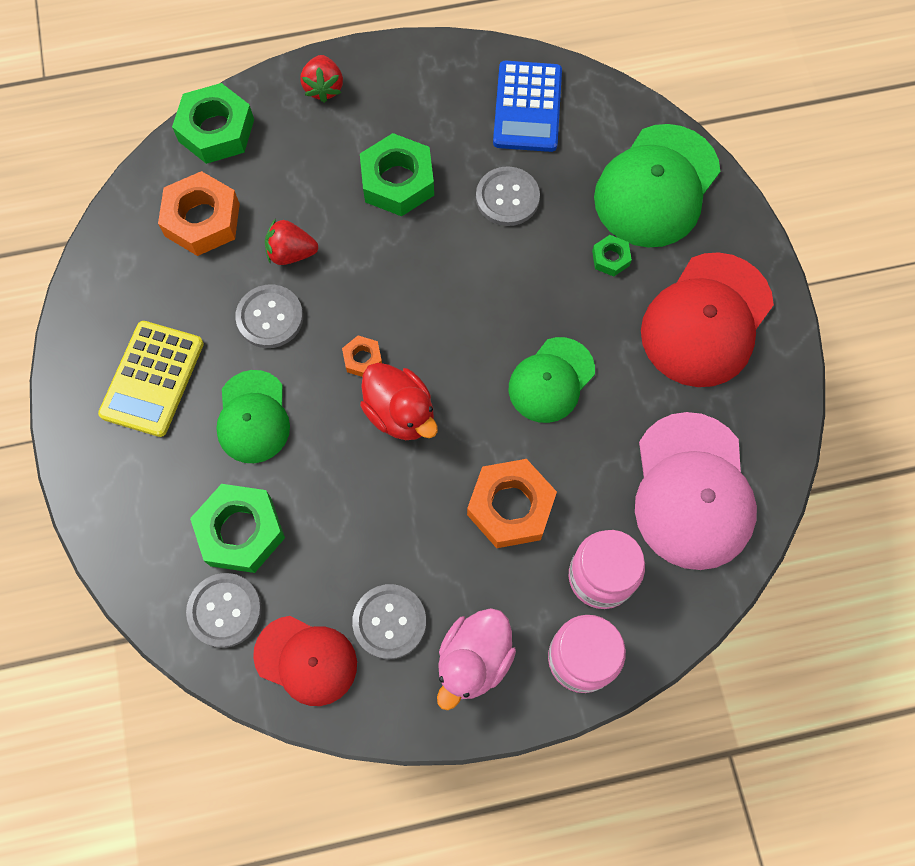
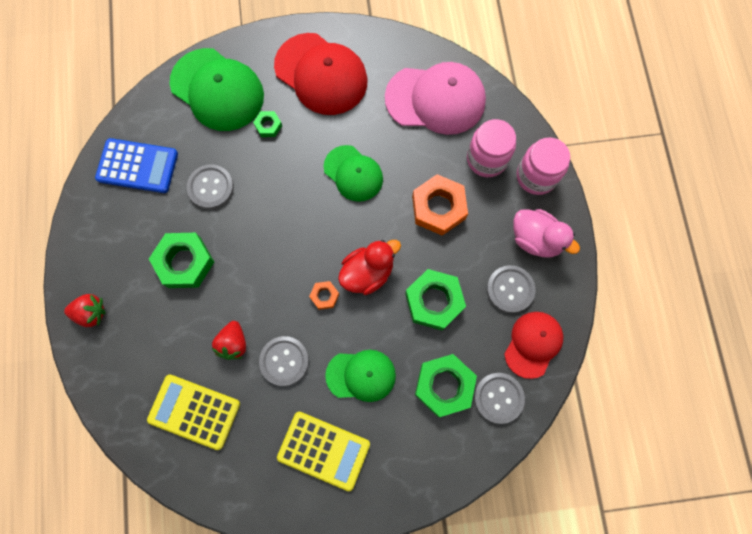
camera: 85 degrees left, 5 degrees up
orange nut [158,171,240,256] -> yellow calculator [147,375,240,450]
green nut [172,83,254,164] -> green nut moved to [405,269,466,331]

